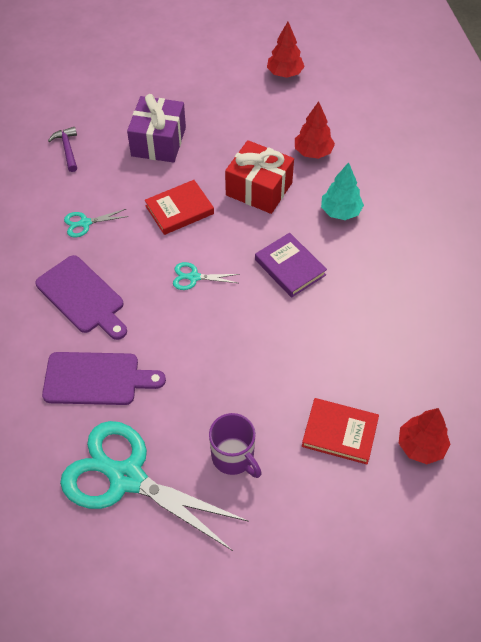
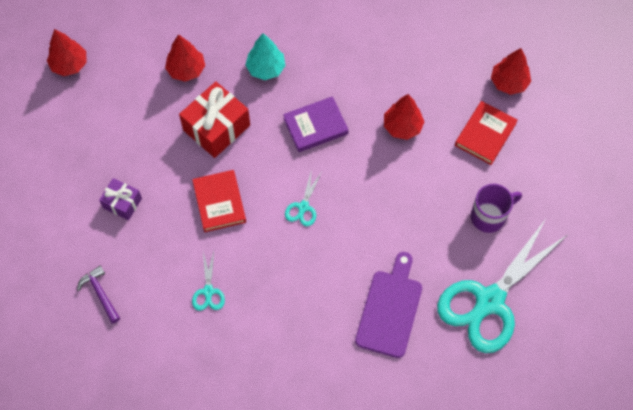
camera: 75 degrees left, 10 degrees up
purple cutting board [35,255,127,340] -> none
purple hammer [48,127,77,172] -> purple hammer turned 60 degrees clockwise [77,266,120,323]
purple gift [127,94,186,163] -> purple gift [99,178,142,220], size x0.57
none -> red tree [384,94,424,140]

